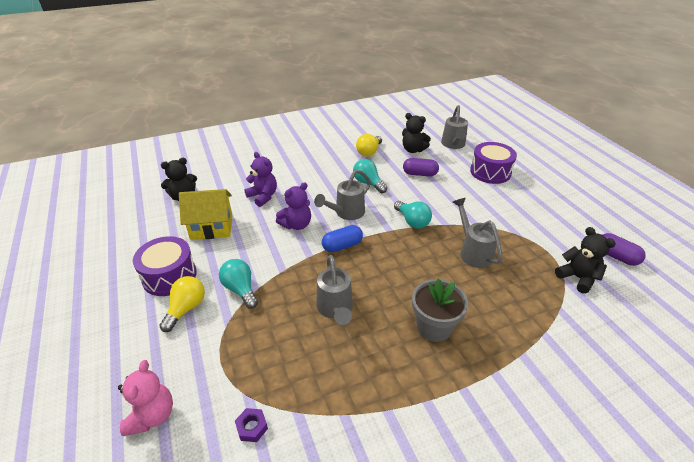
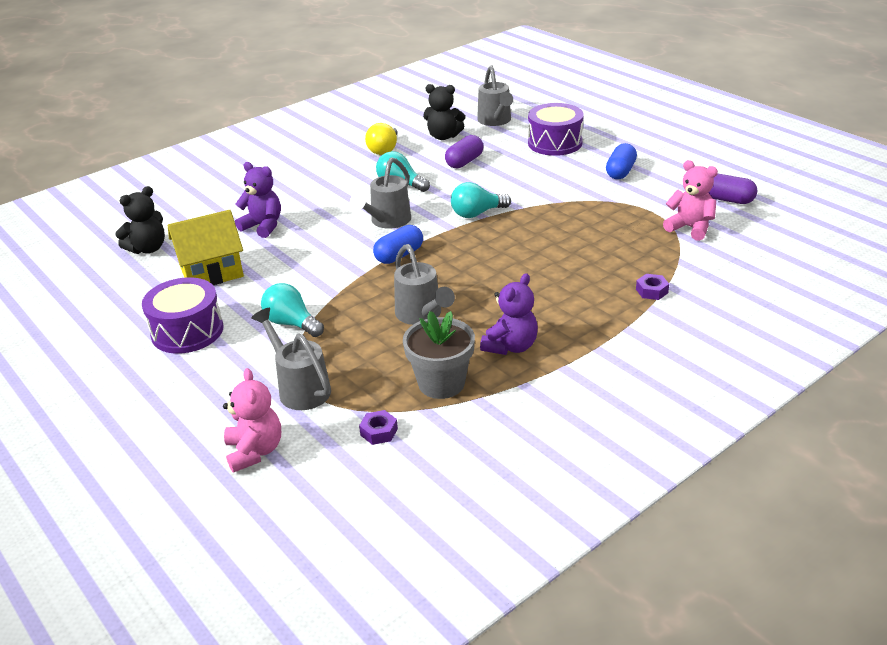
camera: 15 degrees left, 5 degrees down
yellow light bulb [159,276,205,332] -> none
purple teddy bear [276,182,311,230] -> purple teddy bear moved to [480,273,538,355]
turquoise light bulb [394,201,432,229] -> turquoise light bulb turned 120 degrees clockwise [451,182,511,218]
purple capsule [403,158,439,177] -> purple capsule turned 45 degrees counterclockwise [445,135,484,169]
grey flower pot [412,279,468,342] -> grey flower pot moved to [403,311,475,399]
grey watering can [453,198,502,268] -> grey watering can moved to [251,308,331,410]
black teddy bear [555,227,616,294] -> pink teddy bear [663,160,718,241]
none -> blue capsule [606,143,637,179]
none -> purple nut [636,274,669,300]

